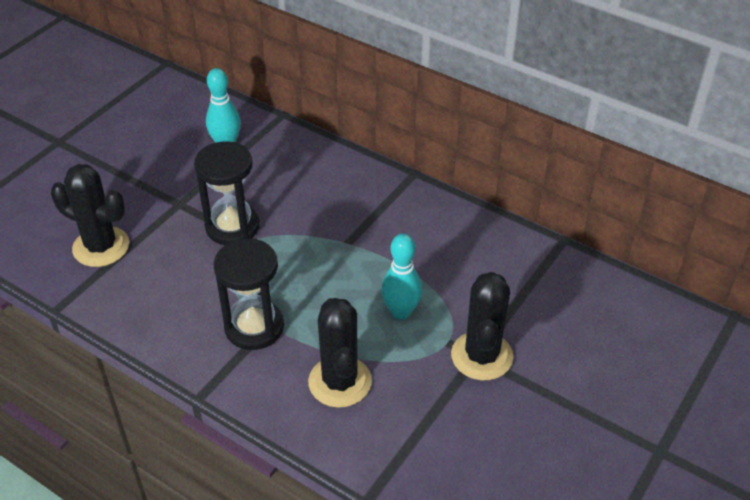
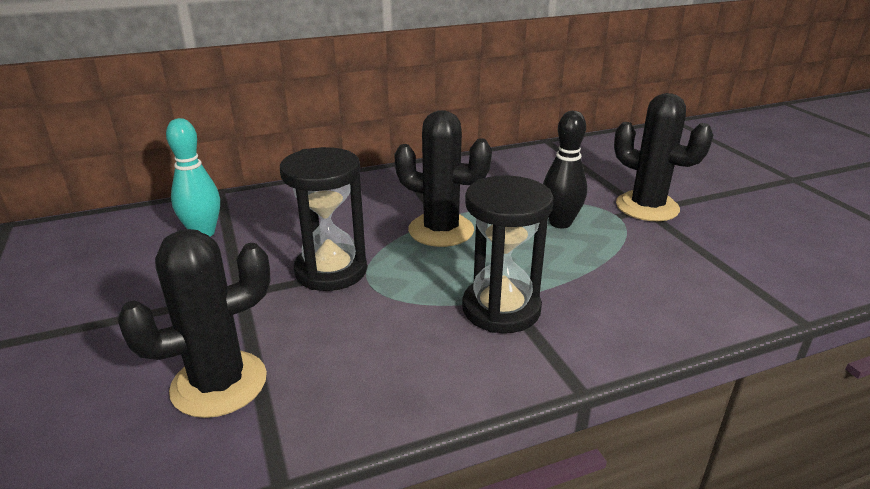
camera: 55 degrees left, 15 degrees down
black cactus [308,298,372,408] -> black cactus moved to [394,110,492,247]
turquoise bowling pin [381,233,422,319] -> black bowling pin [543,111,587,229]

